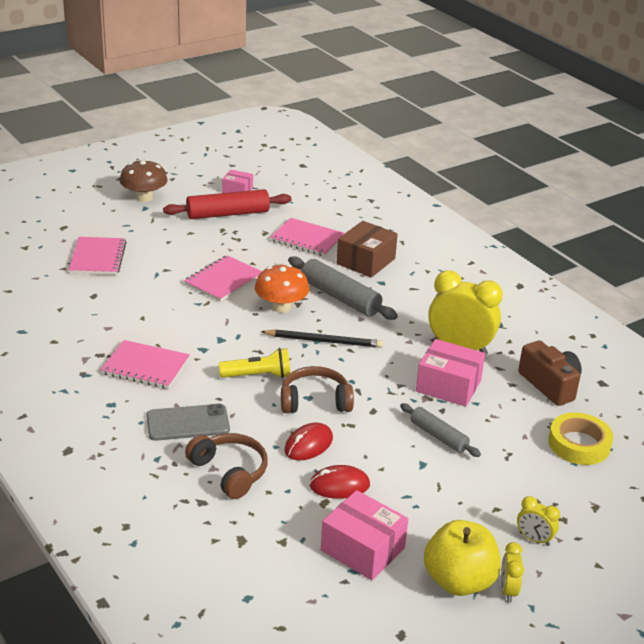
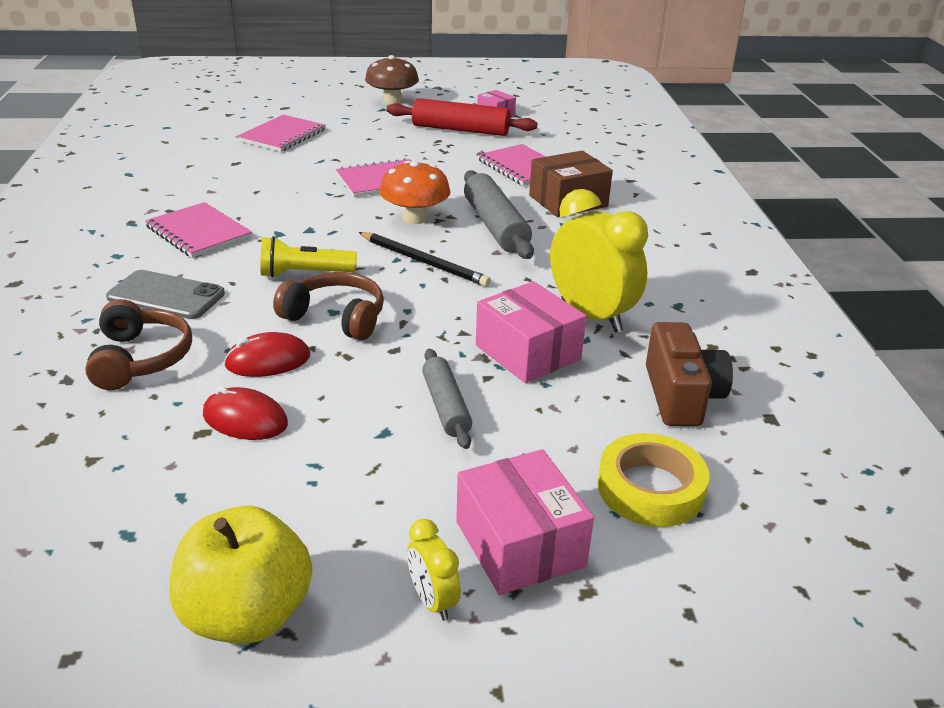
camera: 30 degrees right, 0 degrees up
yellow flashlight [219,348,290,378] -> yellow flashlight turned 150 degrees clockwise [260,236,357,278]
pink box [321,490,408,580] -> pink box moved to [456,449,594,595]
yellow clock [501,542,524,603] -> none

